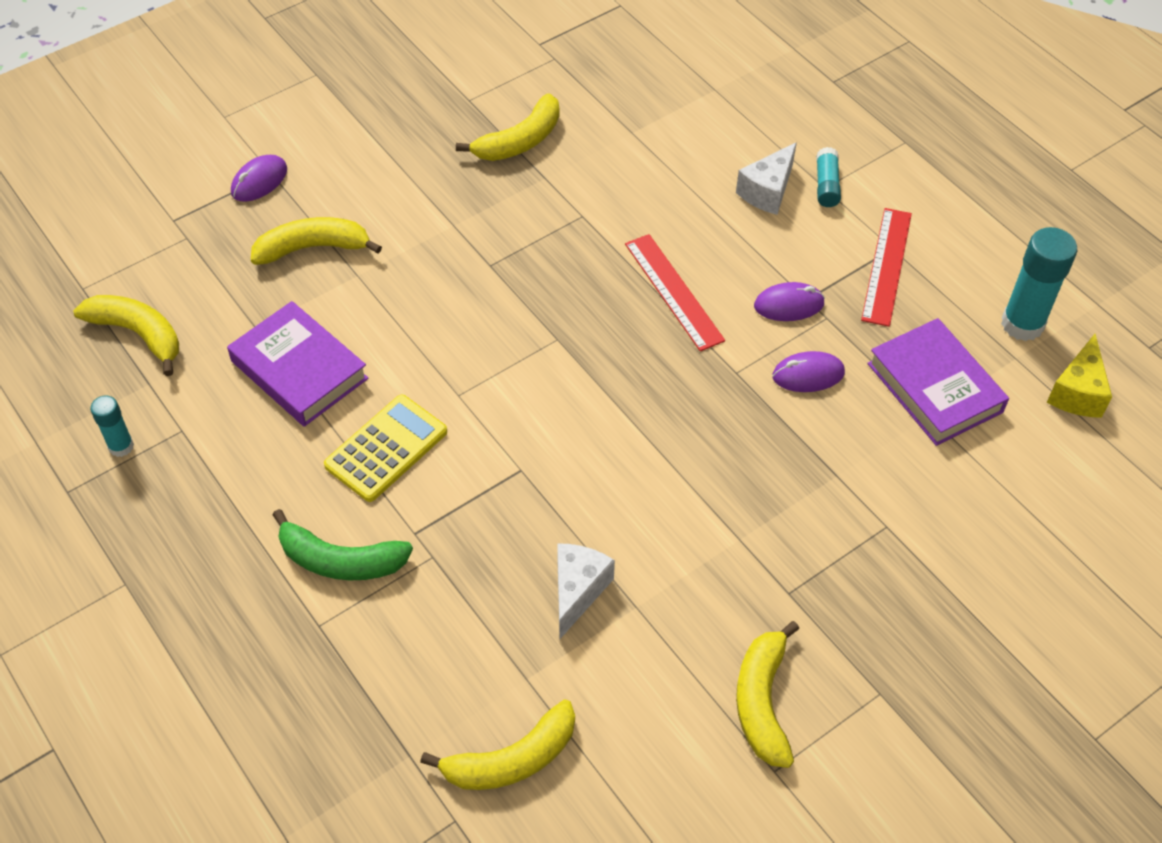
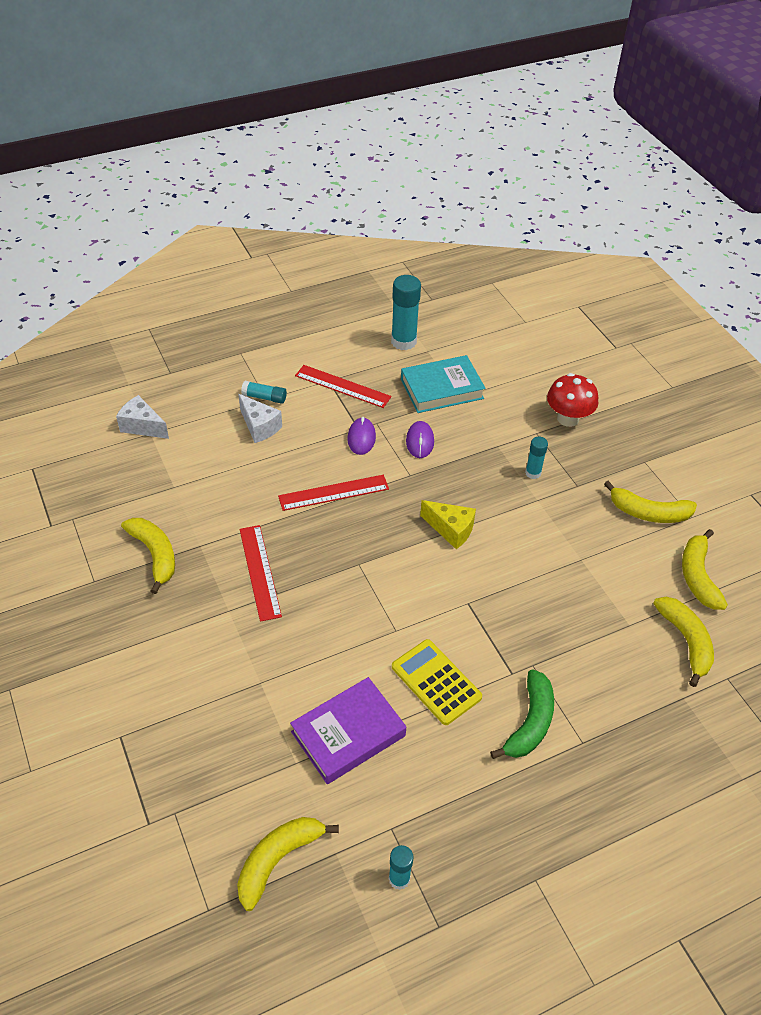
camera: 80 degrees left, 5 degrees down
purple mouse [231,155,287,202] -> none
yellow banana [251,217,382,265] -> yellow banana moved to [682,529,728,610]
white cheese [557,543,615,639] -> white cheese moved to [116,395,169,439]
purple book [867,318,1009,446] -> turquoise book [401,355,486,413]
yellow cheese [1047,334,1112,418] -> yellow cheese moved to [420,500,476,549]
none -> red ruler [240,525,282,622]
none -> turquoise glue stick [525,437,548,479]
none -> red mushroom [547,373,598,427]

